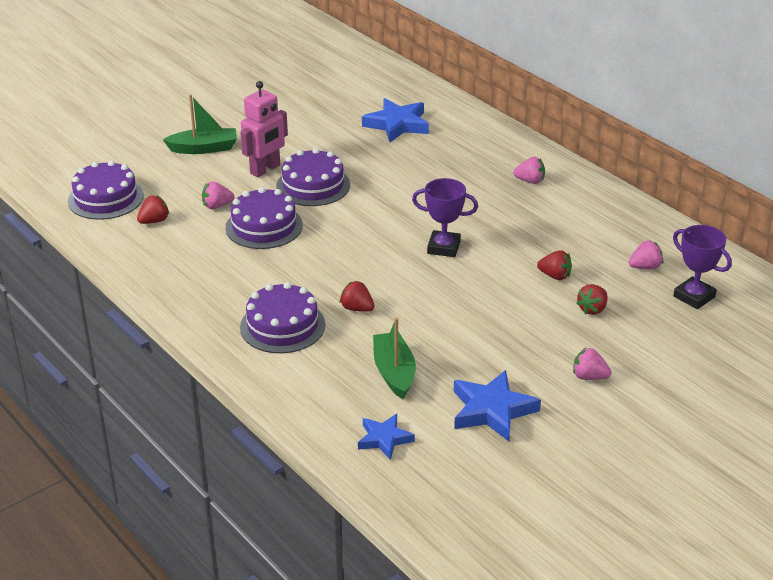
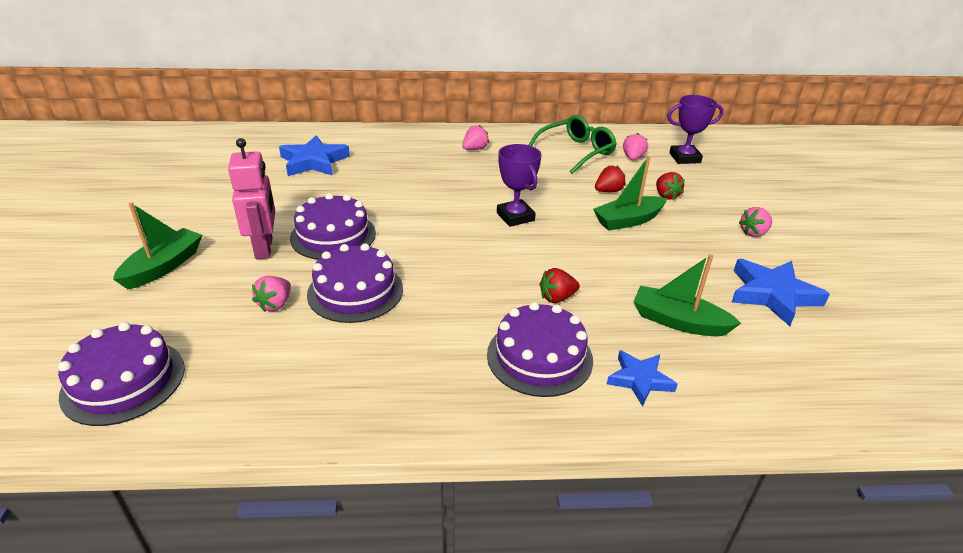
camera: 55 degrees left, 0 degrees up
red strawberry [137,195,170,224] -> none
blue star [358,414,415,460] -> blue star moved to [607,350,678,407]
purple trophy [412,178,478,257] -> purple trophy turned 75 degrees counterclockwise [497,144,541,227]
none -> green glasses [529,115,617,174]
none -> green boat [593,156,667,231]

